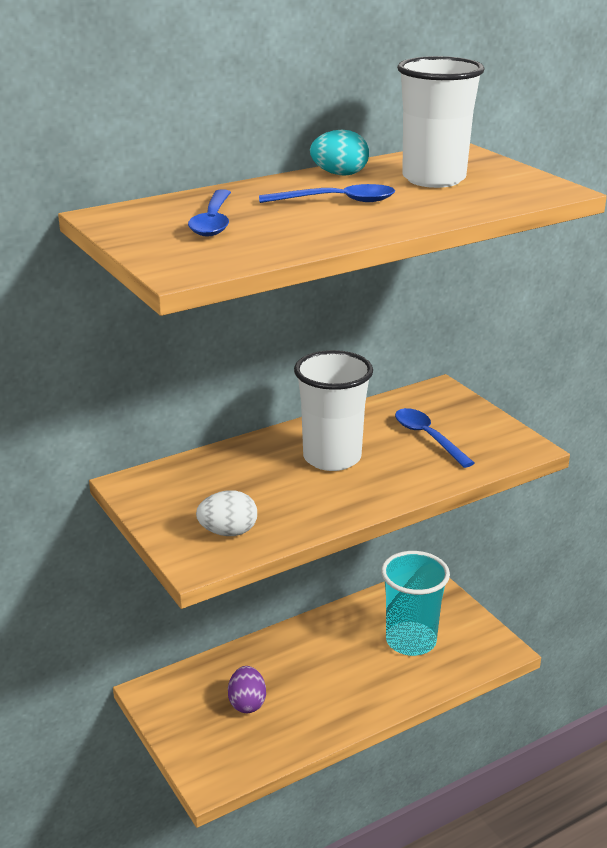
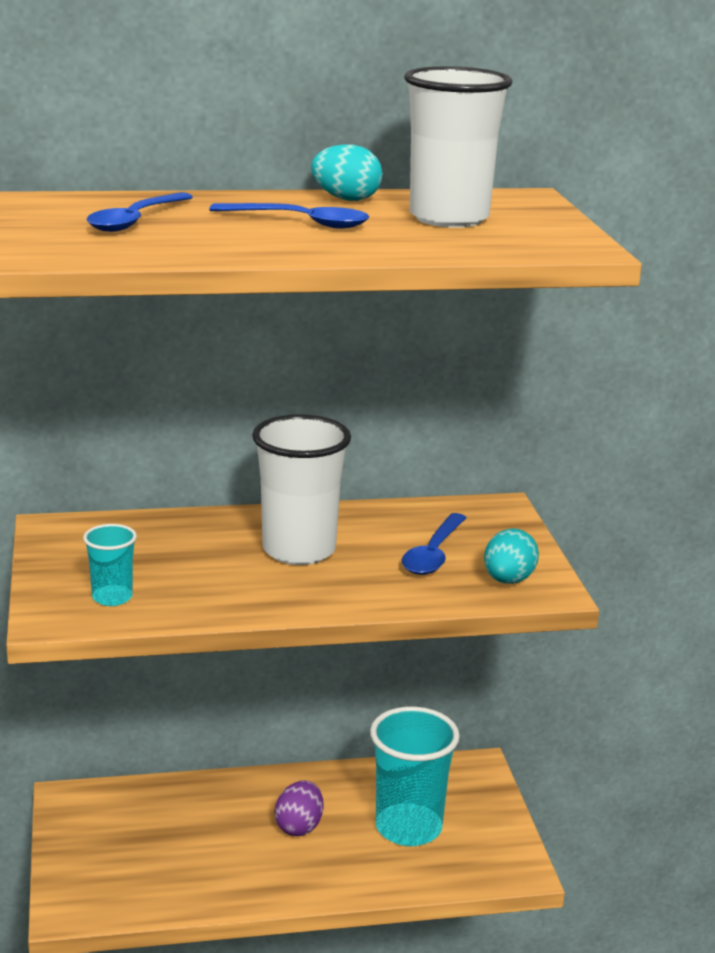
camera: 20 degrees right, 5 degrees down
white egg [196,490,257,536] -> turquoise cup [83,524,137,606]
purple egg [228,666,266,713] -> purple egg moved to [275,780,323,836]
blue spoon [395,408,474,468] -> blue spoon turned 150 degrees counterclockwise [402,513,467,575]
none -> turquoise egg [484,528,539,584]

